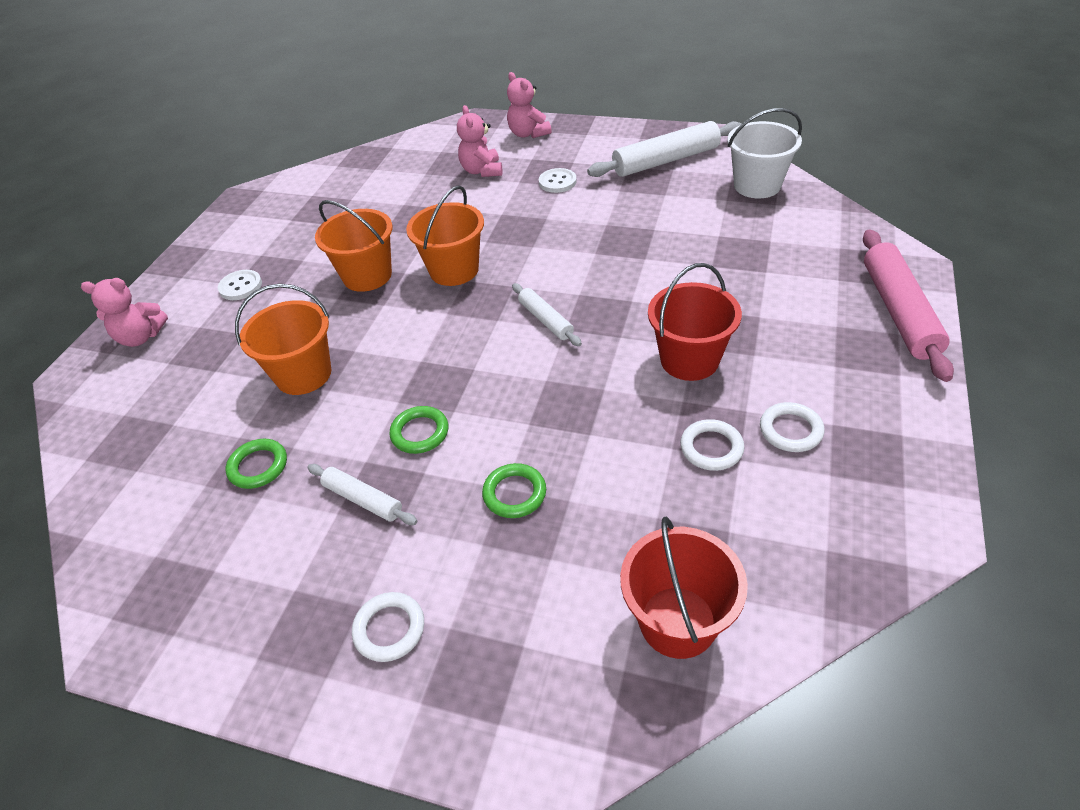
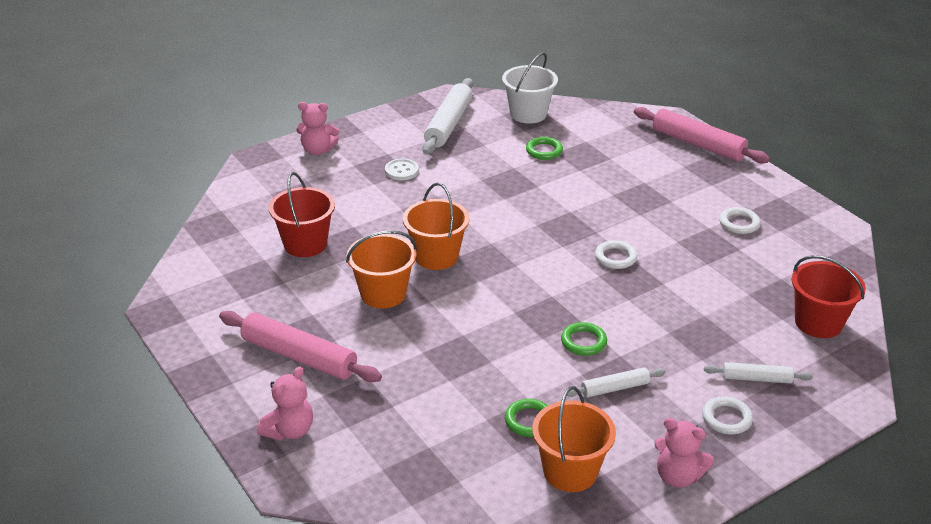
camera: 55 degrees left, 10 degrees down
white button [218,270,262,300] -> pink rolling pin [219,311,382,382]
orange bucket [235,284,331,395] -> orange bucket moved to [532,386,616,492]
pink teddy bear [457,105,502,177] -> pink teddy bear moved to [654,418,714,488]
green ring [482,463,546,518] -> green ring moved to [526,137,563,160]
white rolling pin [512,283,582,346] -> white rolling pin moved to [704,362,813,384]
red bucket [648,263,742,381] -> red bucket moved to [269,172,335,257]
white ring [680,419,745,471] -> white ring moved to [595,240,637,269]

